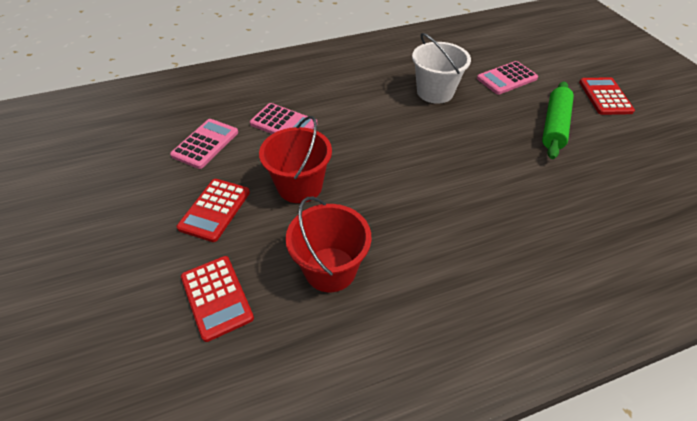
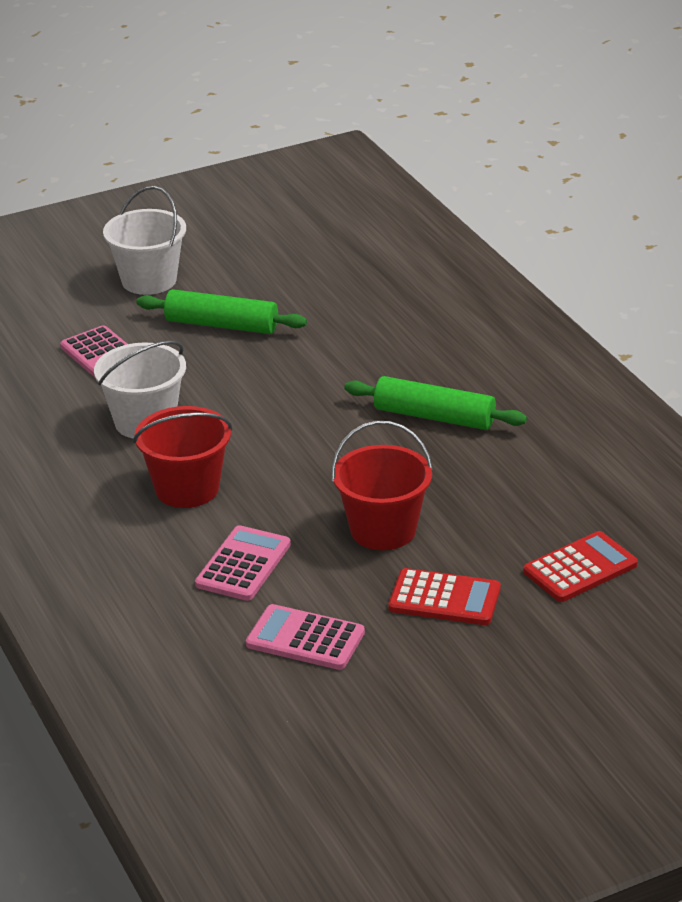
camera: 95 degrees left, 15 degrees down
red bucket [286,197,371,292] -> red bucket moved to [133,406,232,508]
red calculator [579,77,635,115] -> white bucket [103,186,186,295]
none -> green rolling pin [344,376,527,430]

